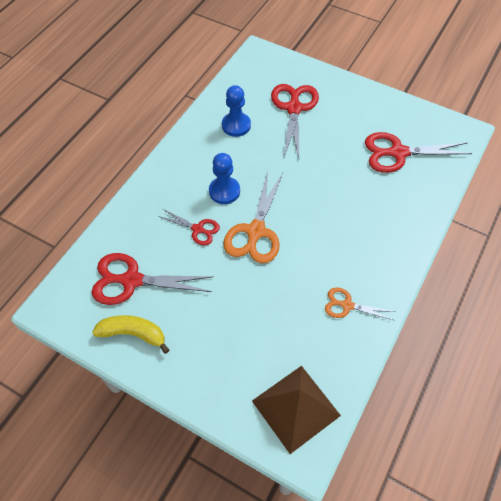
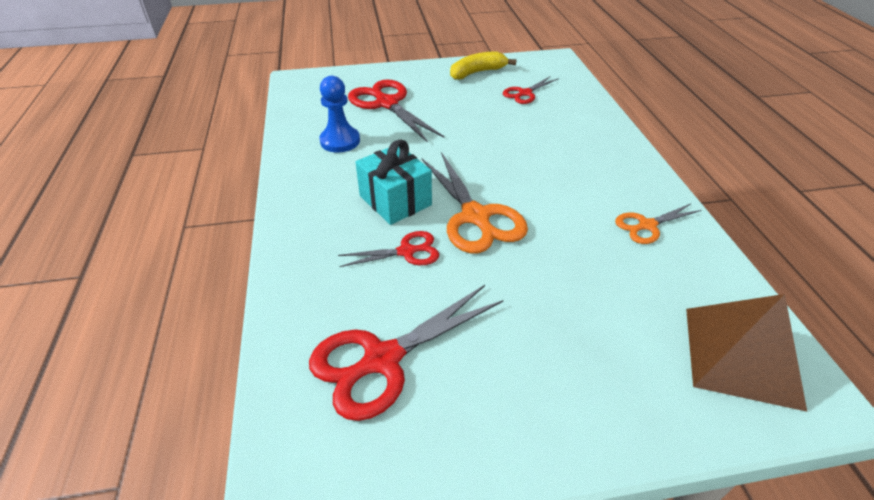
camera: 40 degrees left, 15 degrees down
yellow banana [92,315,169,354] -> yellow banana moved to [450,51,516,80]
blue pawn [209,153,240,204] -> turquoise gift [356,140,432,225]
red scissors [365,132,472,173] -> red scissors [503,76,559,104], size x0.56

